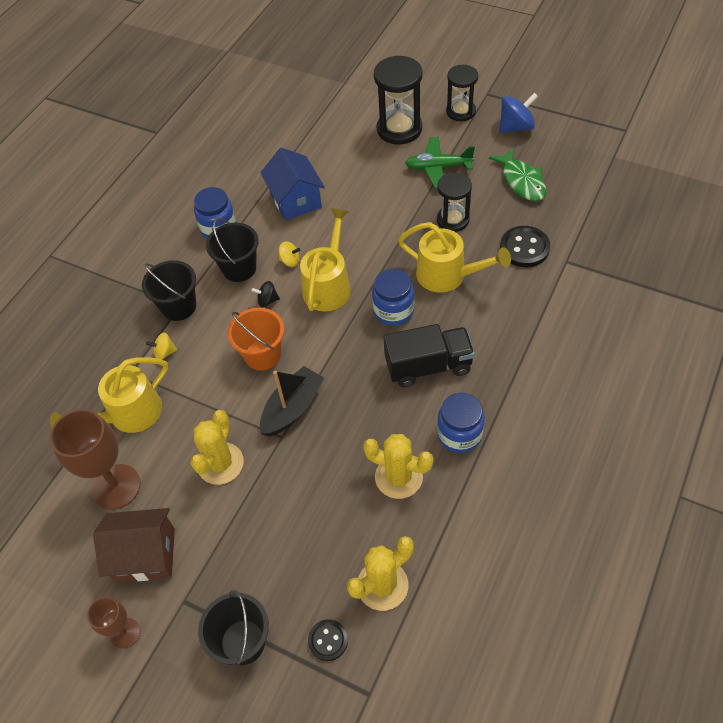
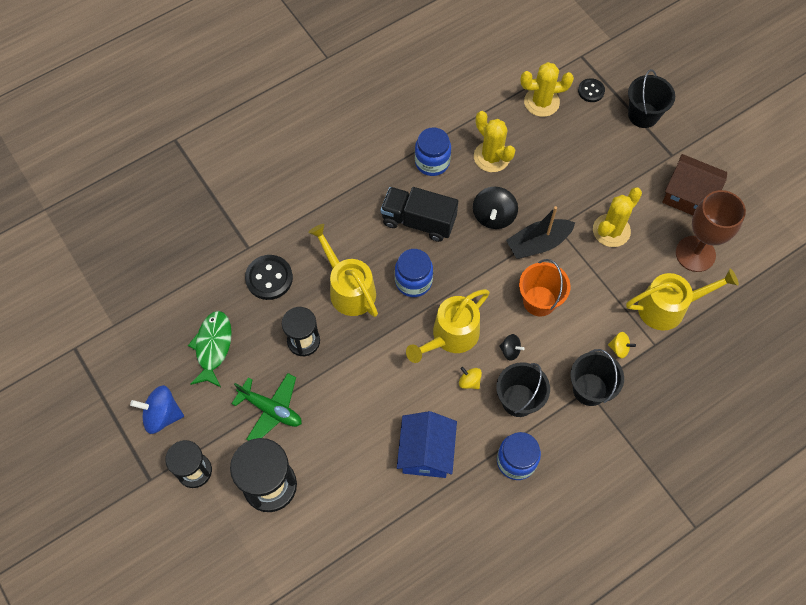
camera: 155 degrees left, 10 degrees up
brown goblet [87,597,140,649] -> none
none -> black spinning top [473,187,518,229]

